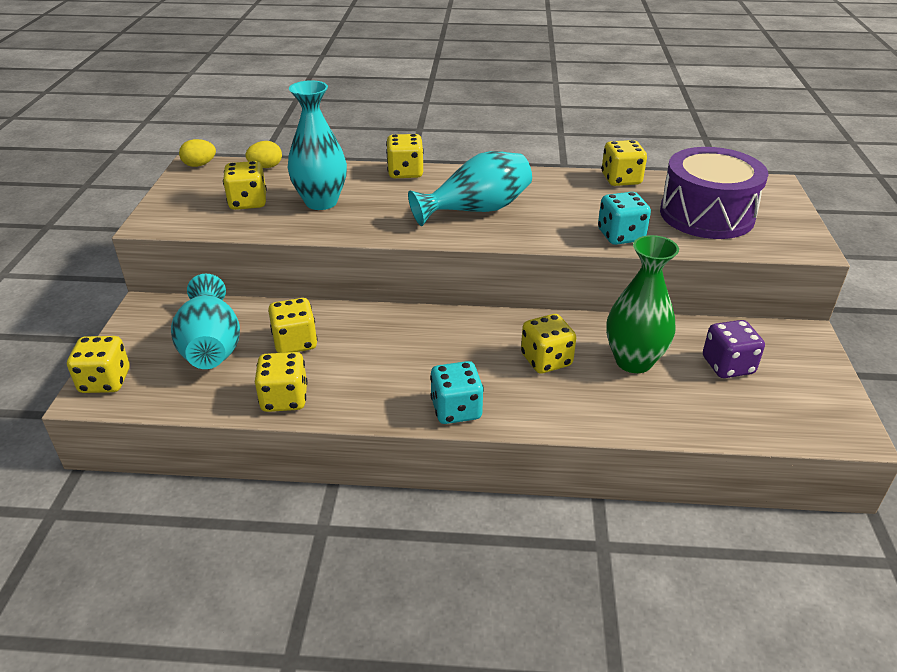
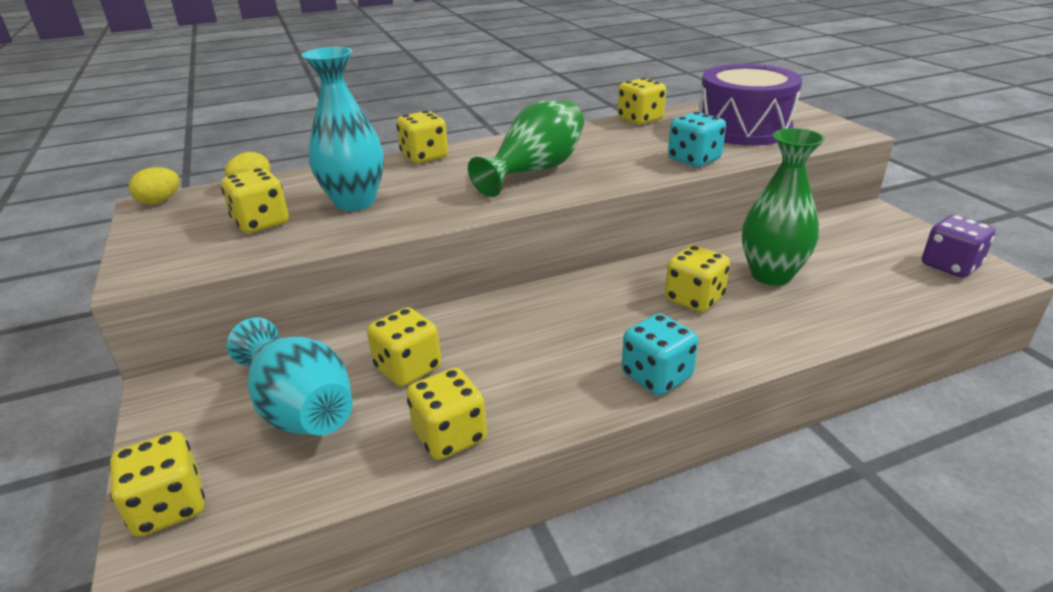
camera: 25 degrees left, 5 degrees down
turquoise vase [408,151,532,226] -> green vase [468,100,584,197]
purple dice [703,320,765,378] -> purple dice moved to [922,215,995,278]

